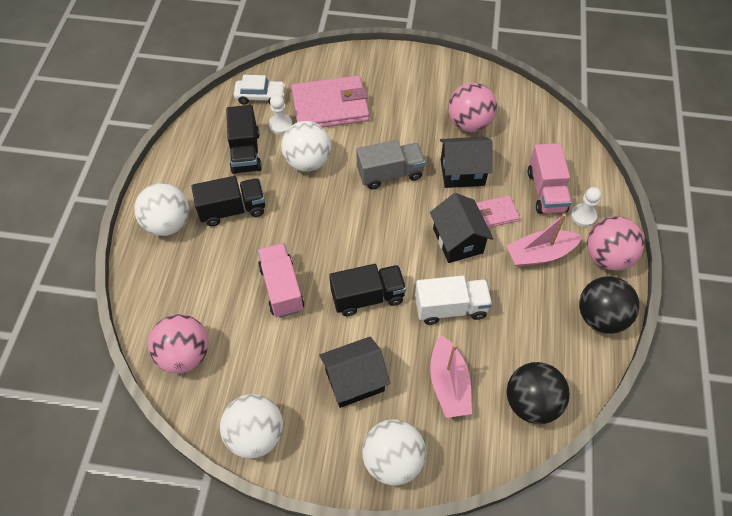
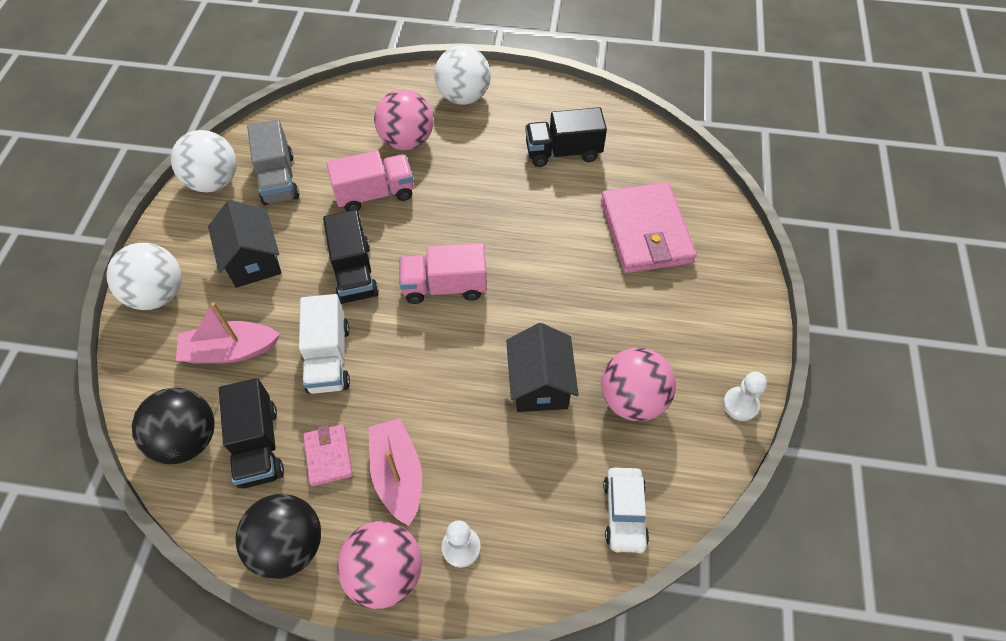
camera: 90 degrees right, 0 degrees up
pink ball [148,314,209,374] -> pink ball moved to [374,90,433,150]
black truck [192,176,265,226] -> black truck moved to [219,378,284,488]
white car [234,75,286,105] -> white car moved to [603,468,649,553]
white pawn [269,94,292,134] -> white pawn moved to [723,372,767,421]
white ball [281,121,331,172] -> none
grey truck [356,140,426,190] -> grey truck moved to [247,119,299,205]
black house [430,193,493,263] -> none
pink wallet [476,196,520,228] -> pink wallet moved to [303,424,353,486]
pink truck [528,143,572,214] -> pink truck moved to [399,243,487,304]

